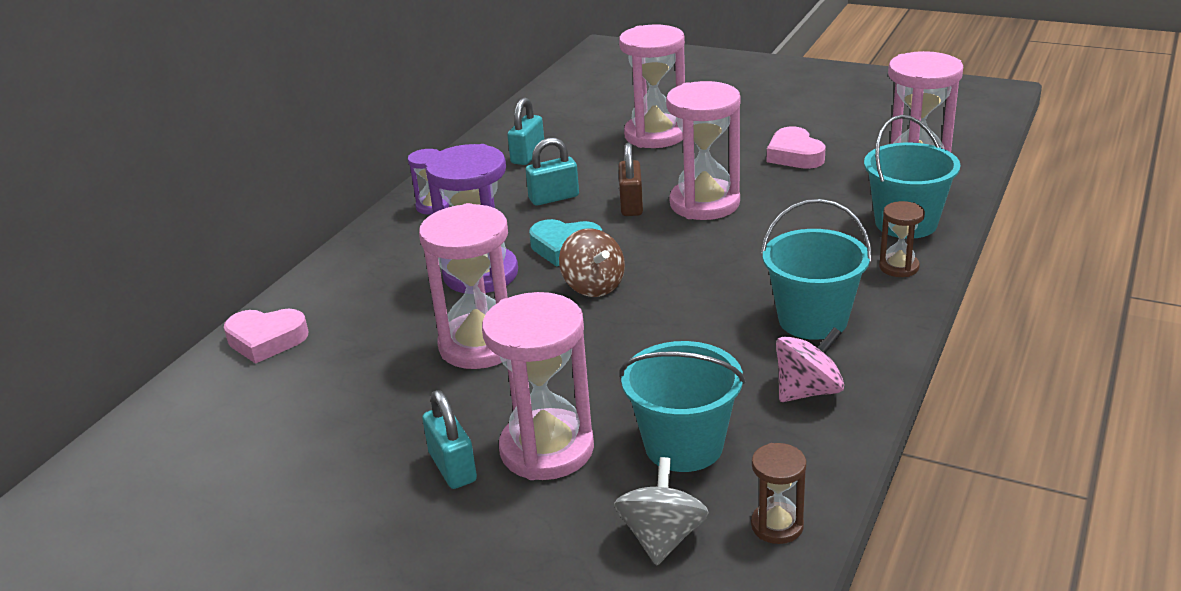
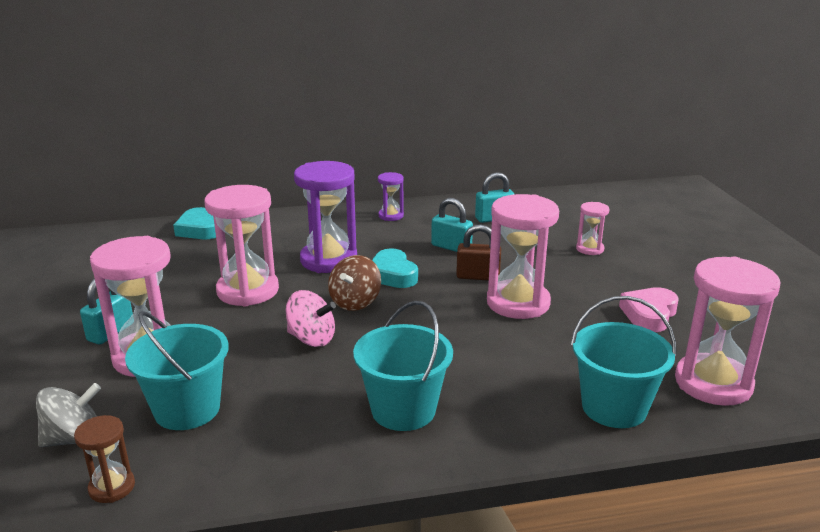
camera: 50 degrees right, 5 degrees down
pink heart [224,309,309,364] -> turquoise heart [173,207,216,239]
brown padlock [618,143,643,216] -> brown padlock turned 45 degrees clockwise [456,224,501,281]
pink hourglass [619,25,685,148] -> pink hourglass [576,202,609,255], size x0.50
pink spinning top [776,327,844,402] -> pink spinning top moved to [286,290,336,347]
brown hourglass [879,201,925,277] -> none

